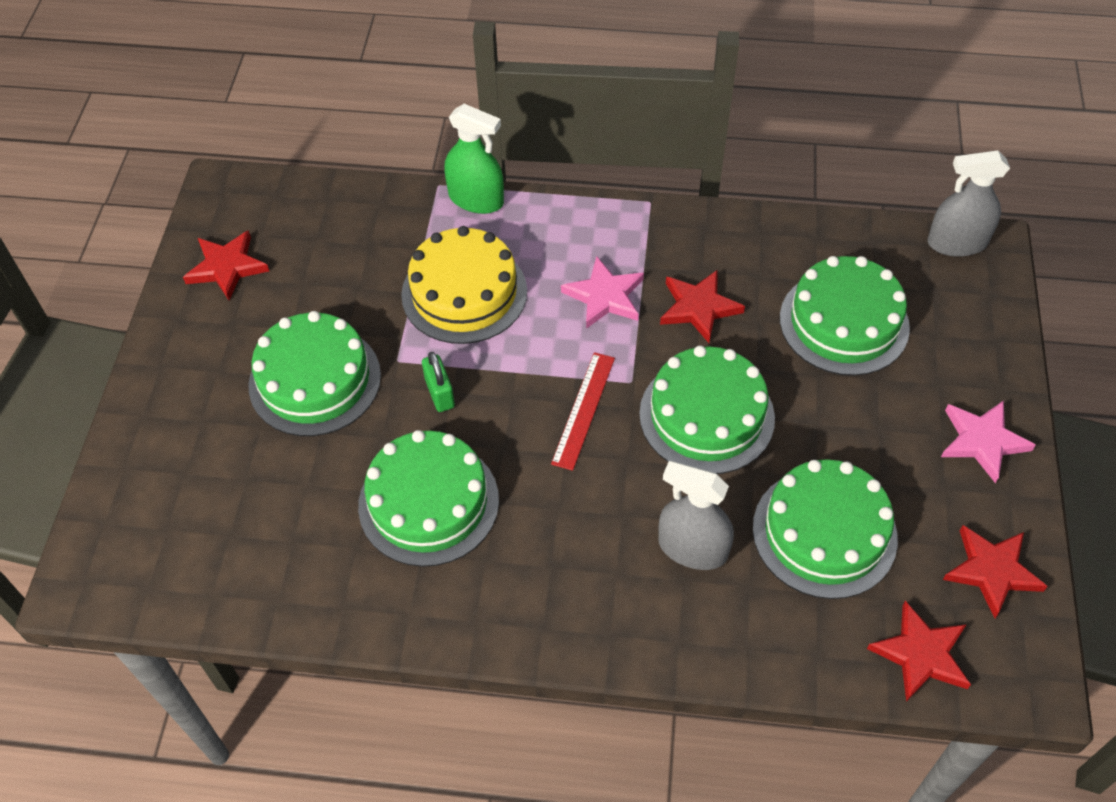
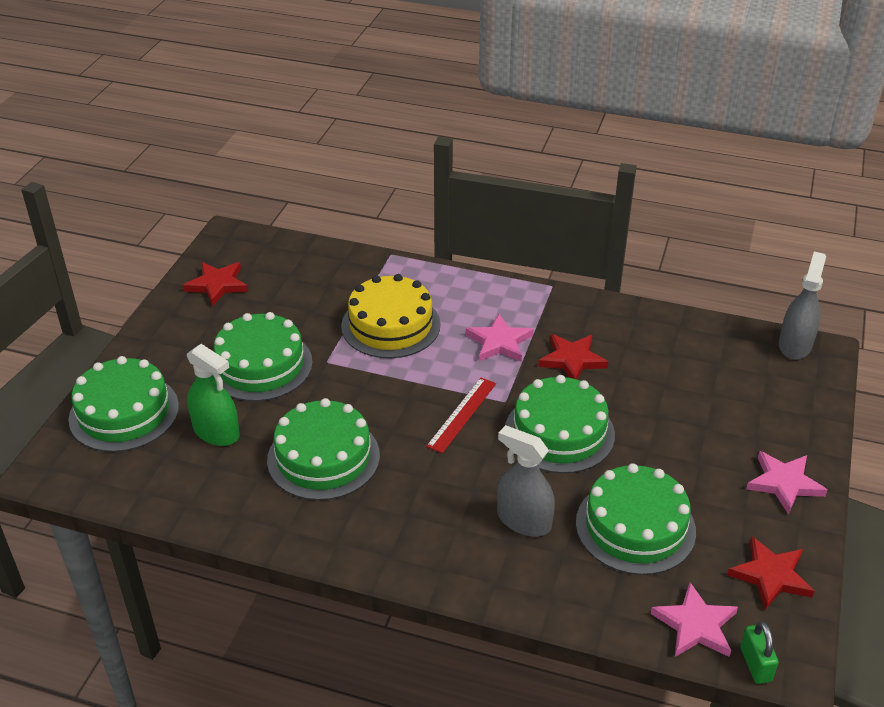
camera: 10 degrees right, 15 degrees down
green padlock [422,352,455,412] -> green padlock moved to [740,621,779,684]
green spray bottle [445,104,504,214] -> green spray bottle moved to [187,344,239,446]
green cake [780,256,910,376] -> green cake moved to [68,356,179,452]
red star [867,601,971,702] -> pink star [651,582,738,657]
grey spray bottle [927,151,1010,257] -> grey spray bottle turned 105 degrees clockwise [779,252,826,360]

